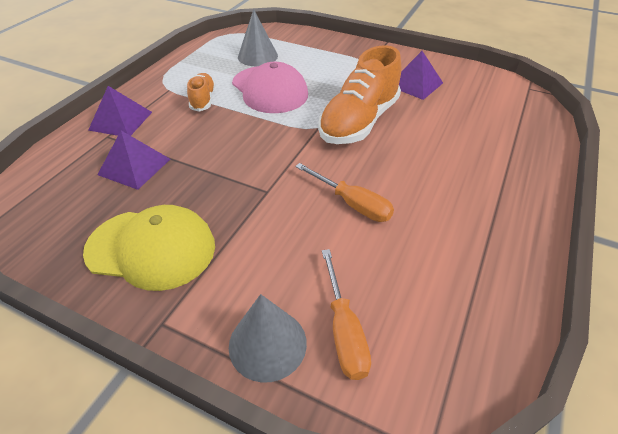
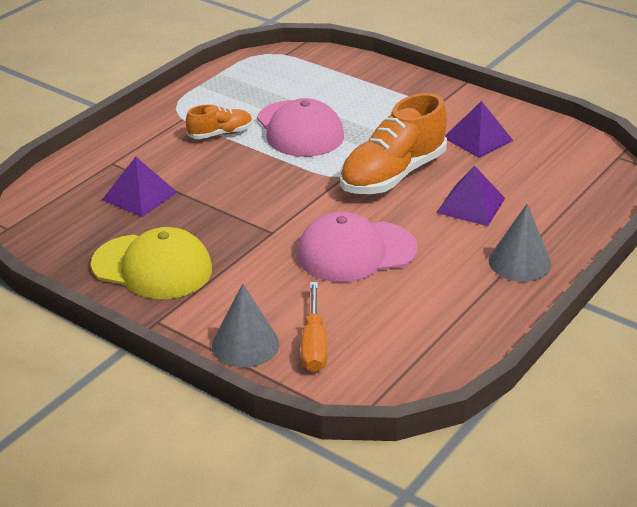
camera: 10 degrees right, 10 degrees down
purple pyramid [88,86,152,136] -> purple pyramid moved to [436,166,505,226]
orange shoe [187,73,215,112] -> orange shoe turned 60 degrees clockwise [186,105,253,139]
grey cone [238,9,278,66] -> grey cone moved to [489,204,551,282]
orange screwdriver [295,163,394,222] -> pink cap [297,212,418,282]

